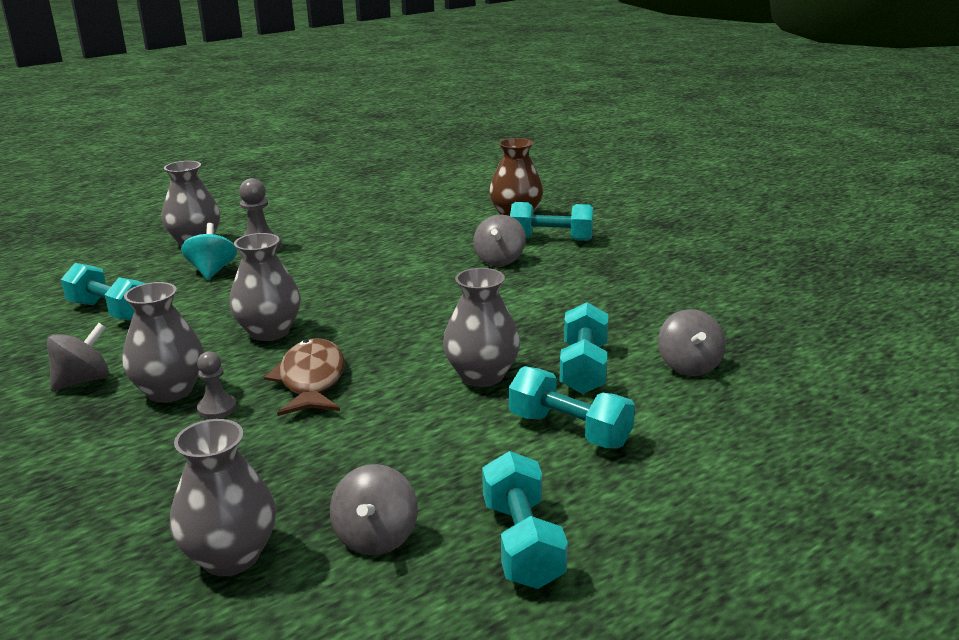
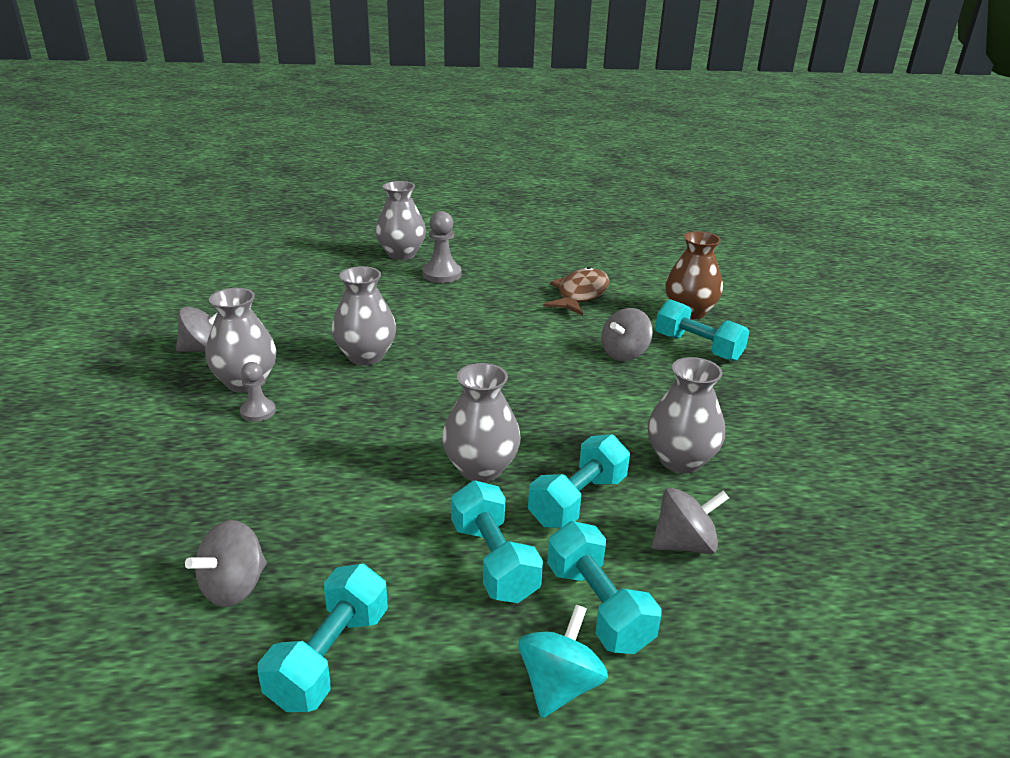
camera: 30 degrees right, 5 degrees up
turquoise dumbbell [61,263,146,321] -> turquoise dumbbell moved to [547,521,661,654]
grey vase [170,419,276,576] -> grey vase moved to [648,357,725,473]
turquoise spinning top [181,223,237,280] -> turquoise spinning top moved to [518,605,608,718]
brown fish [264,338,345,416] -> brown fish moved to [543,267,609,316]
grey spinning top [658,309,726,376] -> grey spinning top turned 135 degrees counterclockwise [651,488,729,554]

